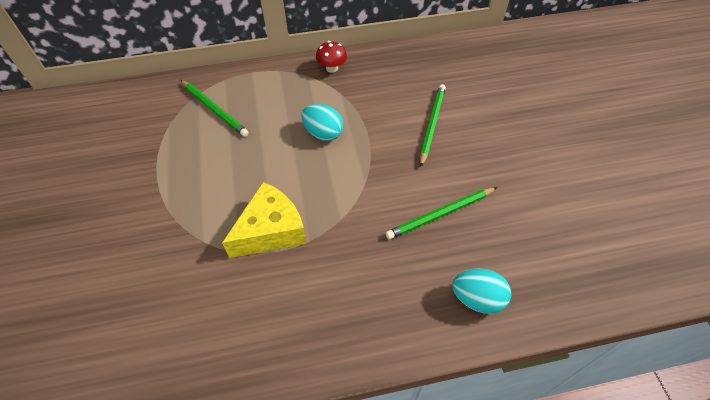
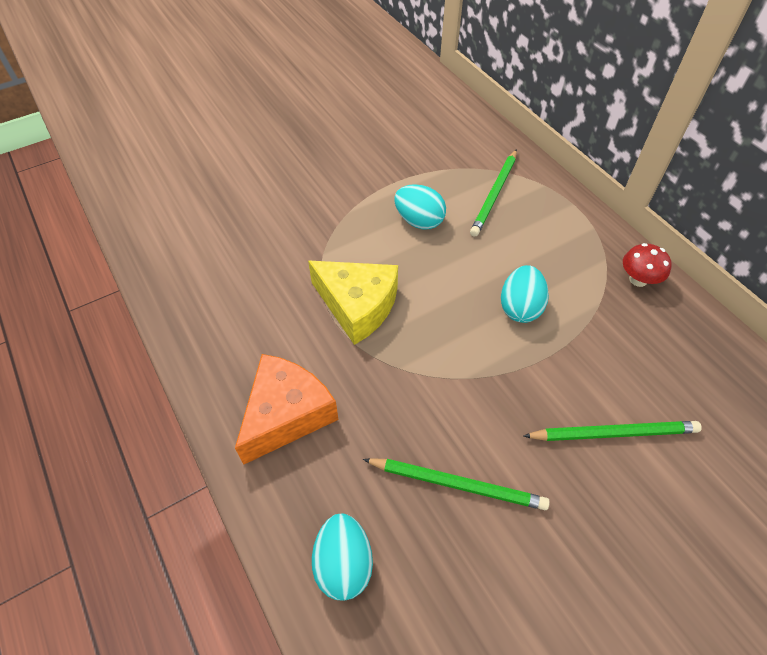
camera: 70 degrees right, 0 degrees up
green pencil [386,187,497,239] -> green pencil turned 150 degrees clockwise [363,458,550,510]
none -> orange cheese [235,354,339,465]
none -> turquoise egg [395,184,446,229]

